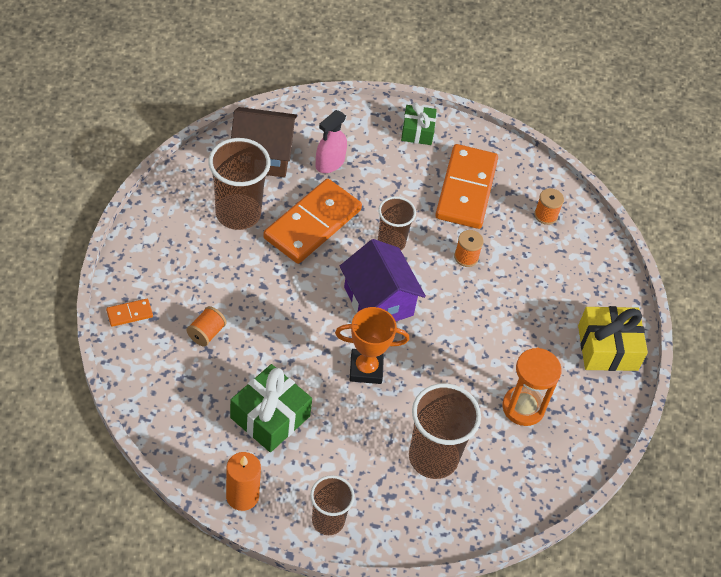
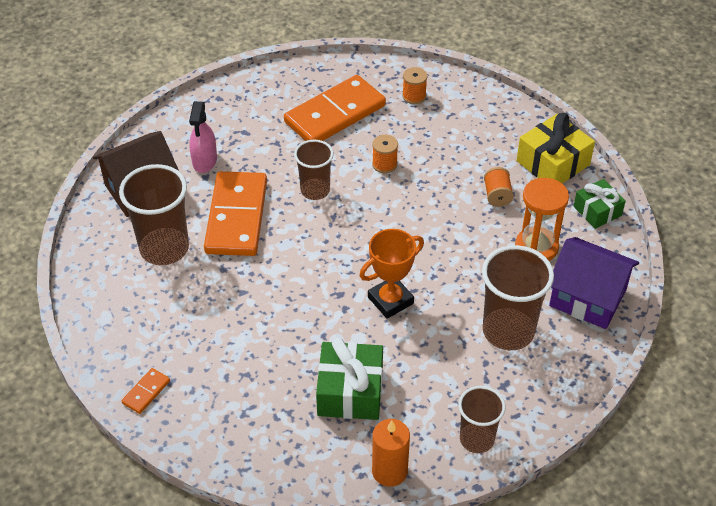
camera: 30 degrees left, 5 degrees down
orange spool [186,306,227,347] -> orange spool moved to [484,167,514,207]
purple house [340,239,426,321] -> purple house moved to [549,237,639,329]
green gift [401,102,437,145] -> green gift moved to [574,179,626,229]
orange domino [435,144,498,229] -> orange domino turned 75 degrees clockwise [284,75,386,141]

